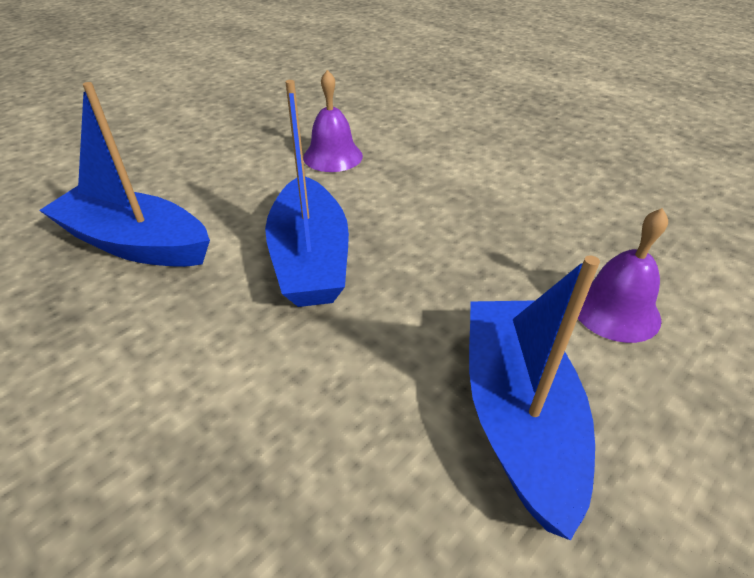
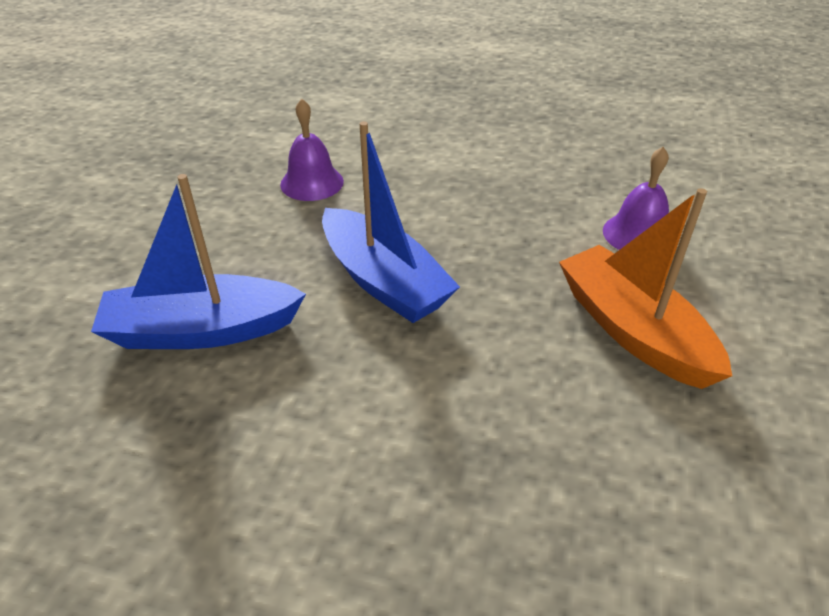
camera: 30 degrees left, 0 degrees up
blue boat [469,256,600,540] -> orange boat [559,188,732,389]

